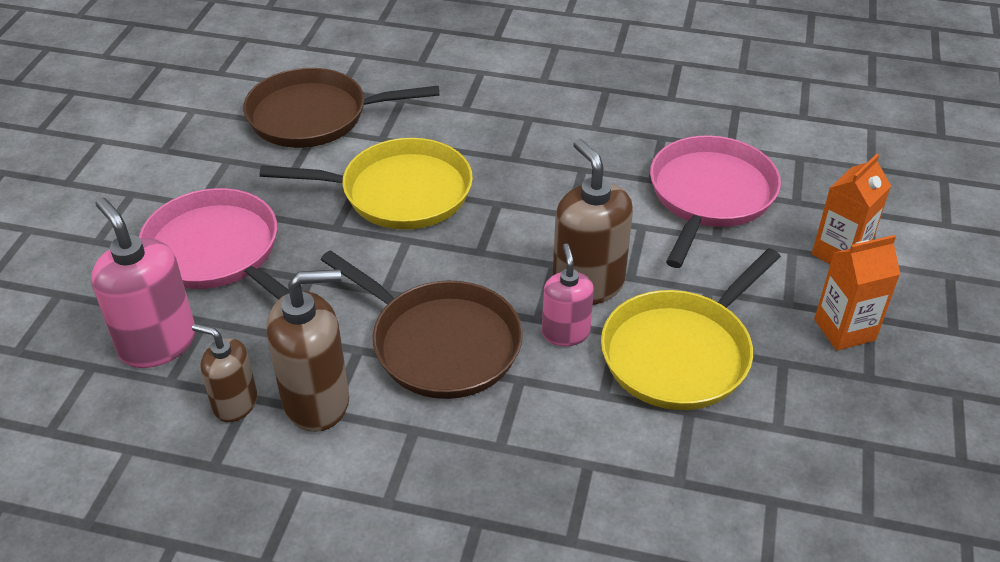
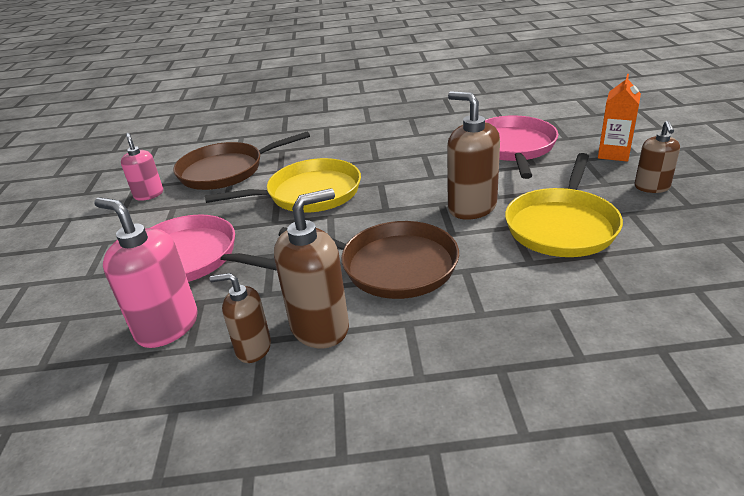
camera: 15 degrees left, 10 degrees down
pink soap dispenser [542,244,594,346] -> pink soap dispenser moved to [121,133,163,201]
orange carton [814,235,900,351] -> brown soap dispenser [635,121,680,193]

